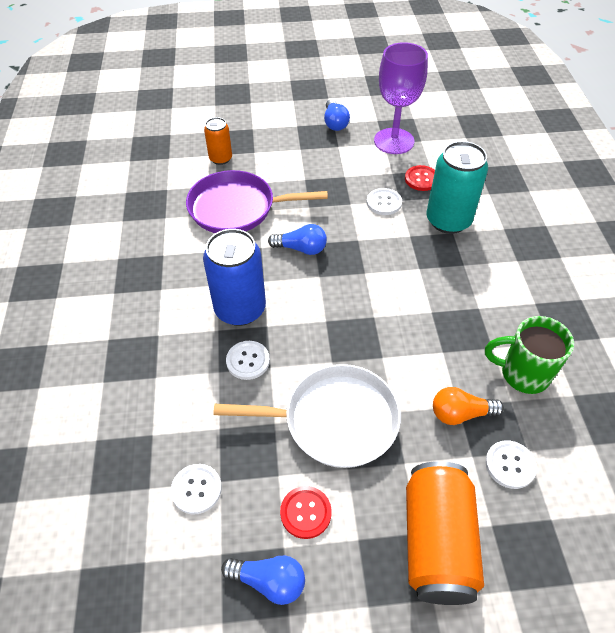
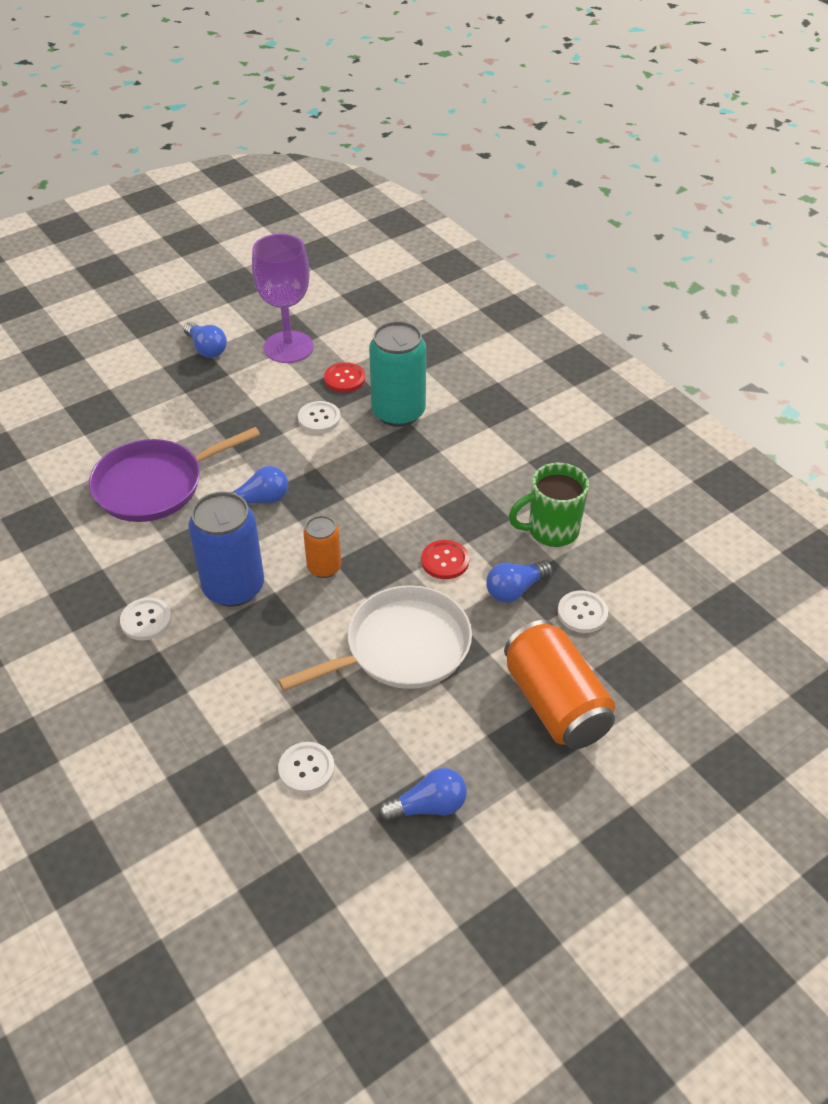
camera: 30 degrees left, 5 degrees down
orange can [204,117,232,165] -> orange can moved to [303,516,341,578]
white button [226,341,270,380] -> white button moved to [120,597,172,640]
red button [280,486,332,539] -> red button moved to [421,540,469,579]
orange light bulb [433,387,504,425] -> blue light bulb [486,560,553,603]

